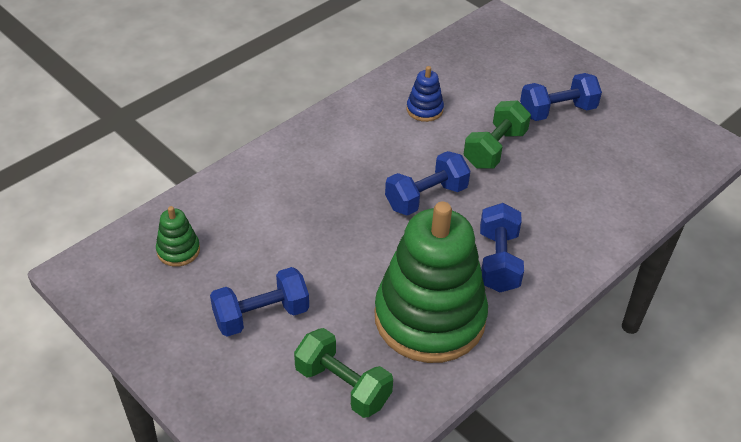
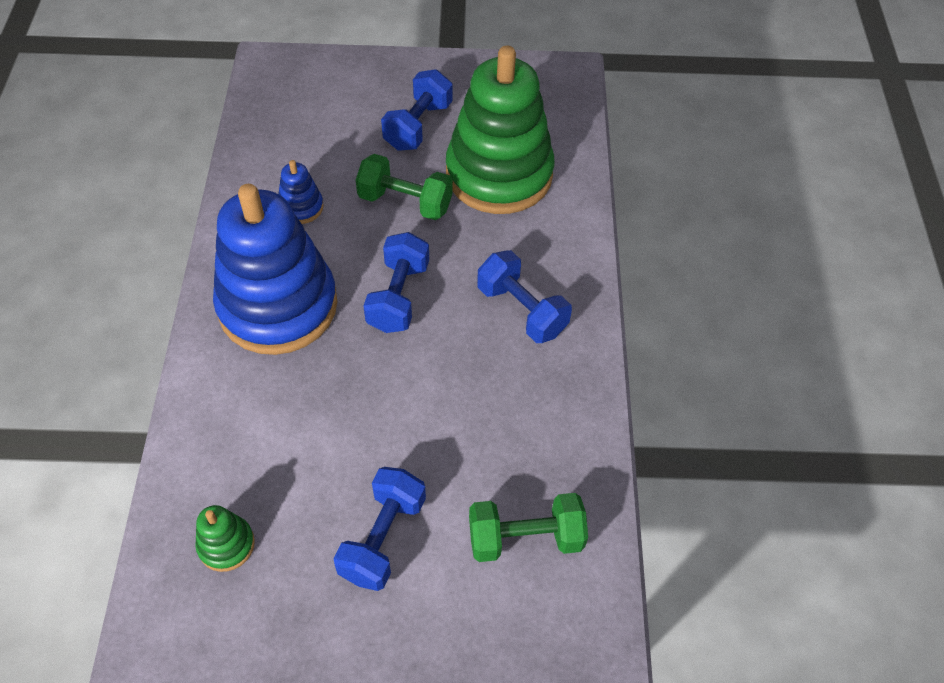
camera: 45 degrees left, 10 degrees up
green stacking toy [375,202,488,363] -> green stacking toy moved to [446,46,555,214]
green dumbbell [464,100,531,168] -> green dumbbell turned 60 degrees counterclockwise [356,154,453,220]
none -> blue stacking toy [213,184,338,355]

